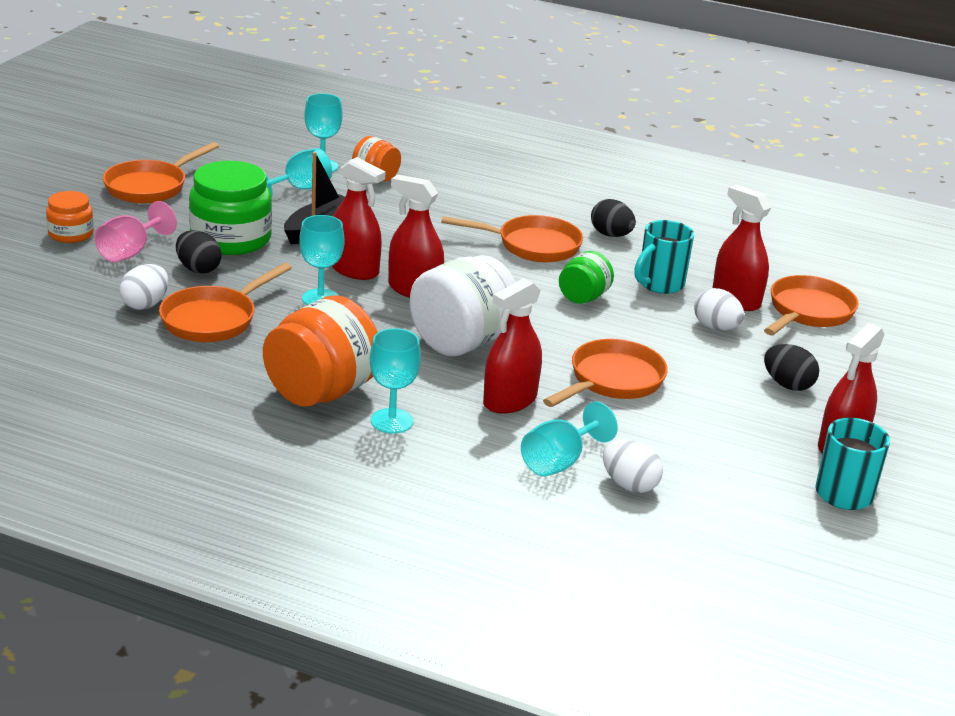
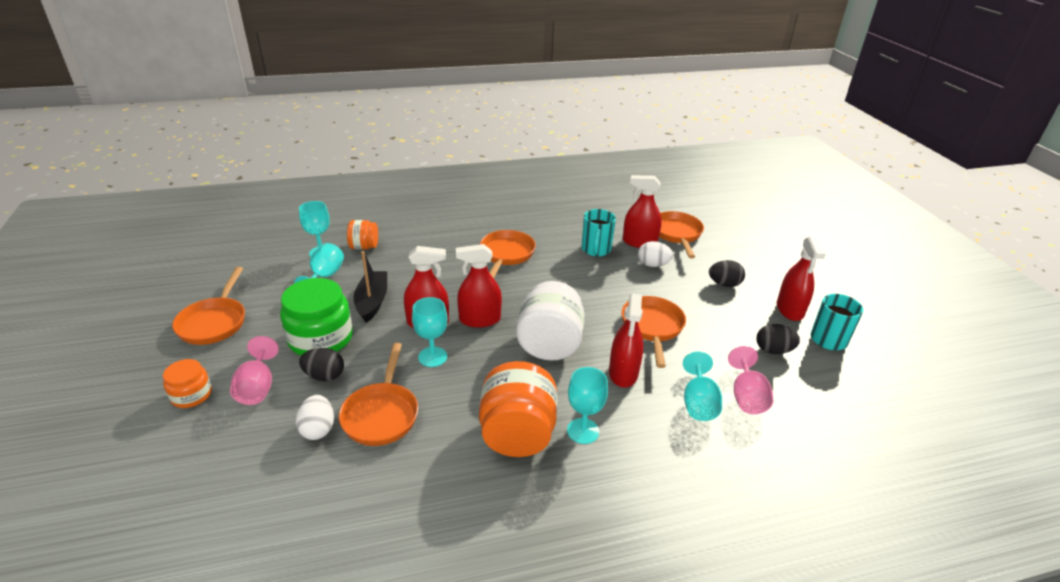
camera: 35 degrees left, 5 degrees up
orange pan [441,215,583,262] -> orange pan turned 45 degrees counterclockwise [480,230,536,278]
green jar [559,251,614,304] -> none
black egg [591,199,636,237] -> black egg moved to [757,324,800,354]
white egg [603,440,663,493] -> pink goblet [728,346,773,414]

